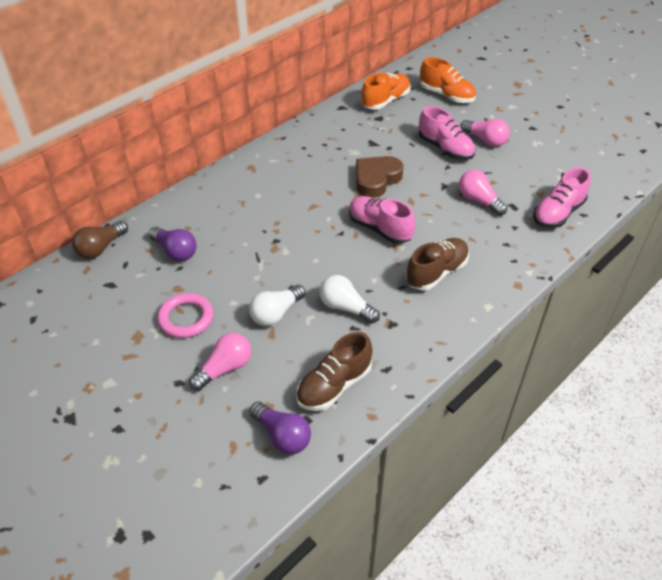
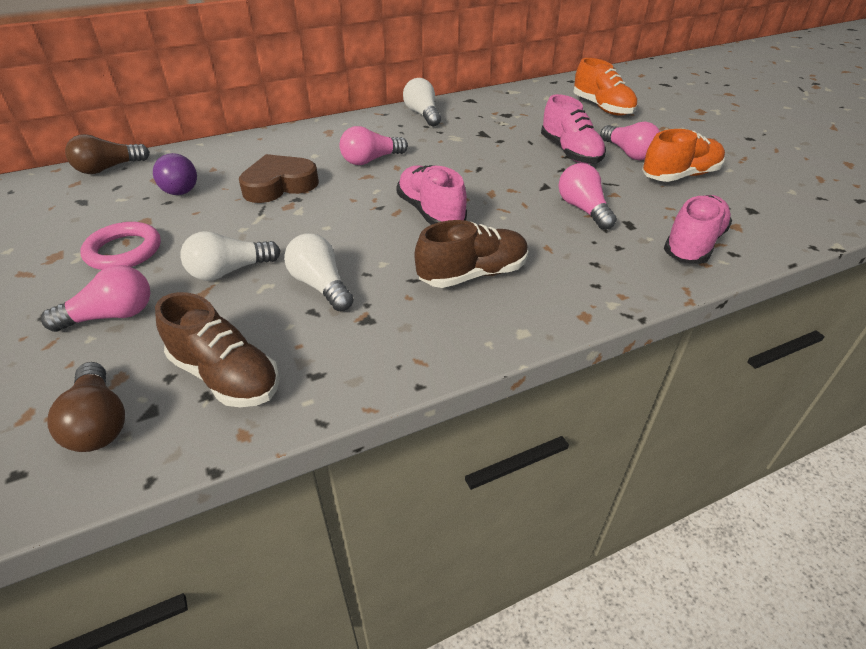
camera: 20 degrees right, 5 degrees down
purple light bulb [249,401,311,454] -> brown light bulb [47,362,125,452]
brown shoe [296,332,373,411] -> brown shoe turned 120 degrees counterclockwise [155,292,280,407]
brown heart [356,156,403,198] -> brown heart moved to [239,154,319,203]
orange shoe [361,73,410,110] -> orange shoe moved to [642,129,725,182]
pink shoe [533,167,591,228] -> pink shoe turned 150 degrees clockwise [664,195,732,264]
none -> pink light bulb [340,126,408,165]
none -> white light bulb [403,78,441,126]

